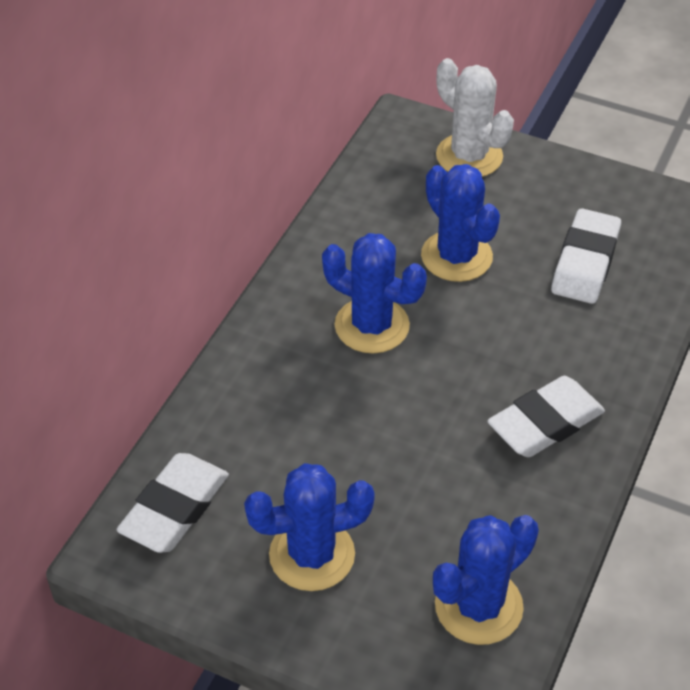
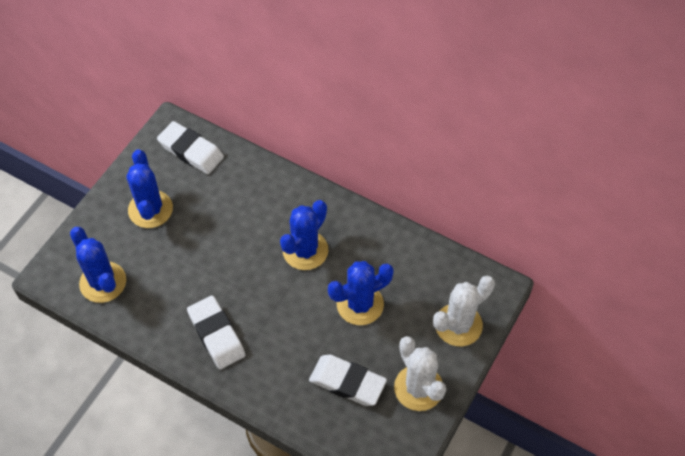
camera: 95 degrees right, 10 degrees up
none -> white cactus [394,336,446,411]

